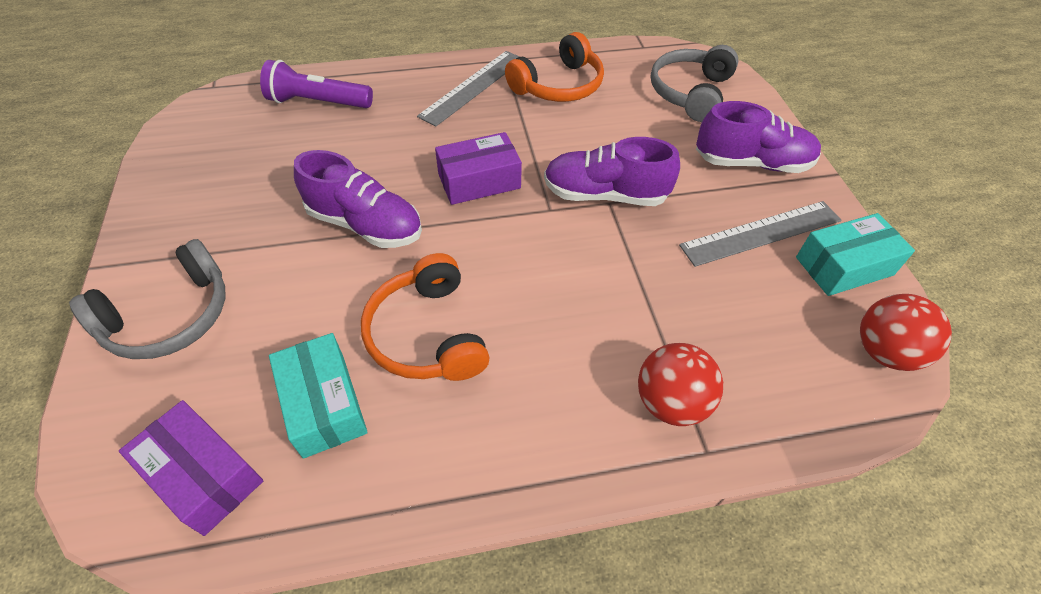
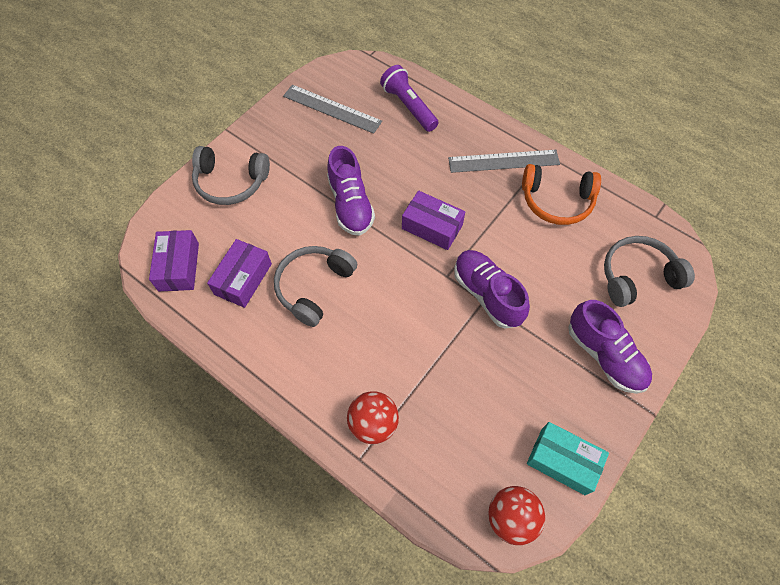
camera: 50 degrees right, 10 degrees up
turquoise box [269,333,368,459] -> purple box [207,239,272,308]
orange headphones [361,253,490,381] -> grey headphones [274,246,357,327]
grey ruler [679,201,842,267] -> grey ruler moved to [283,85,382,134]

